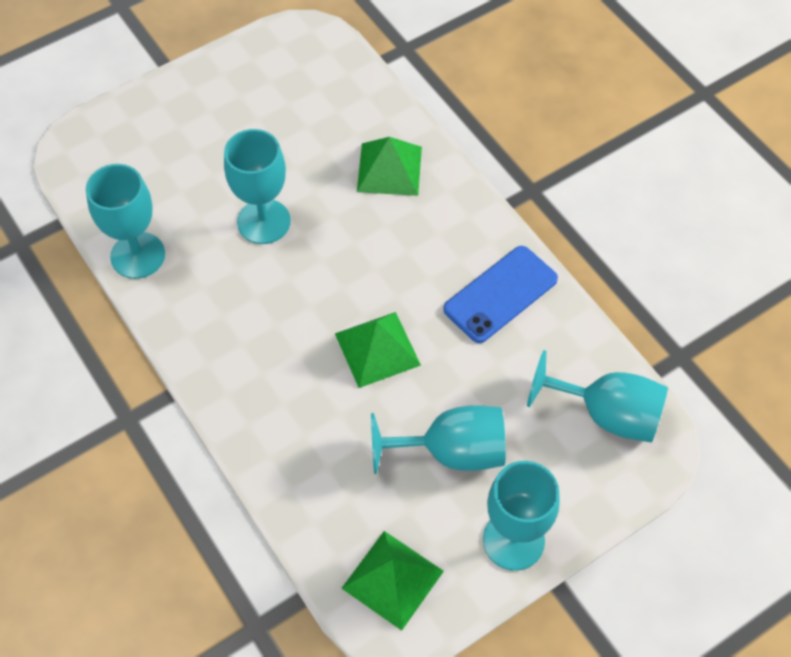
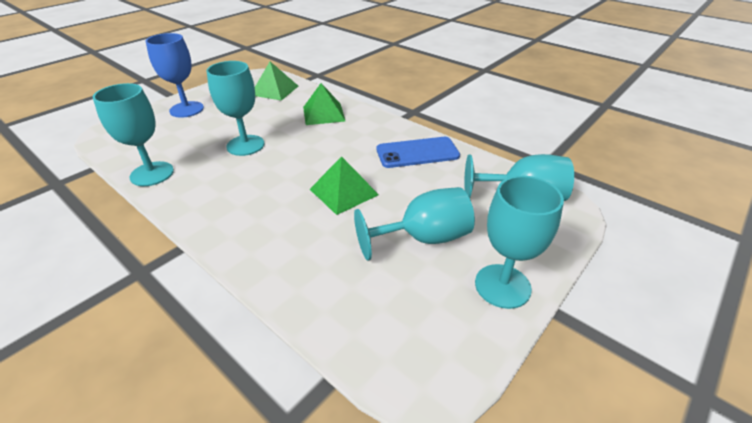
camera: 15 degrees left, 20 degrees down
green pyramid [341,531,444,631] -> green pyramid moved to [255,62,298,101]
blue phone [443,246,558,343] -> blue phone turned 45 degrees clockwise [377,137,460,168]
none -> blue goblet [146,33,204,118]

